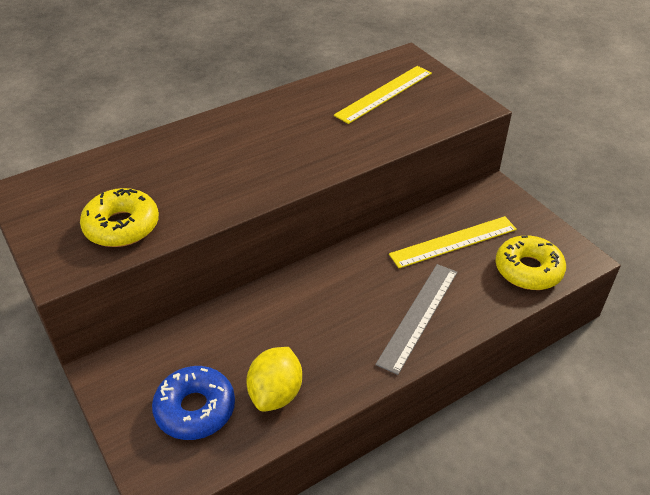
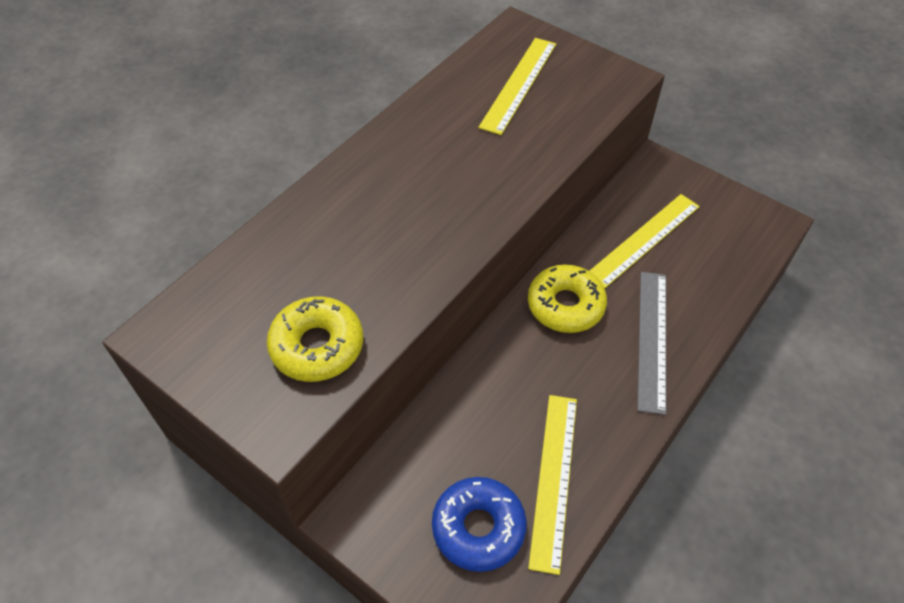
camera: 20 degrees left, 10 degrees up
yellow lemon [246,347,302,411] -> yellow ruler [528,395,577,575]
yellow donut [495,235,566,290] -> yellow donut moved to [528,264,607,333]

